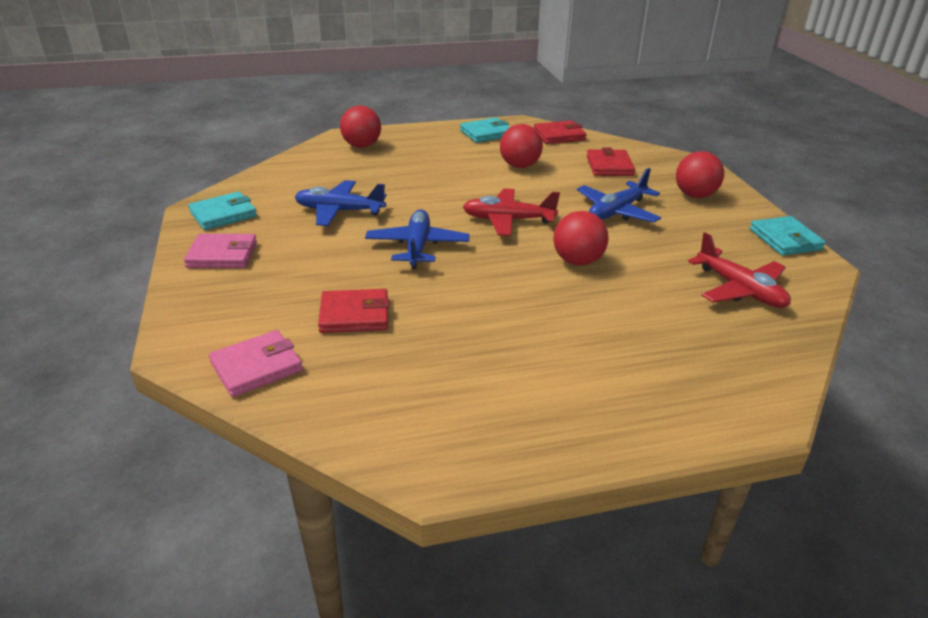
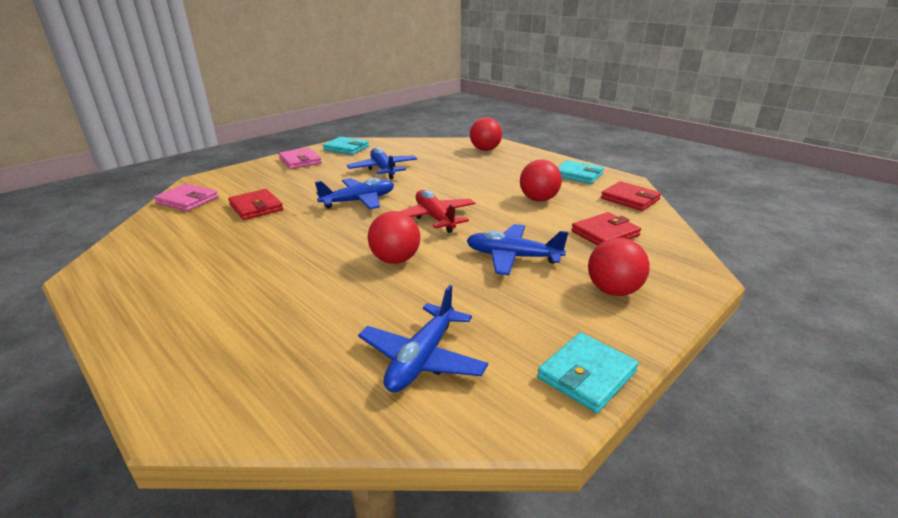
camera: 60 degrees right, 5 degrees down
red plane [688,232,791,308] -> blue plane [358,285,488,392]

